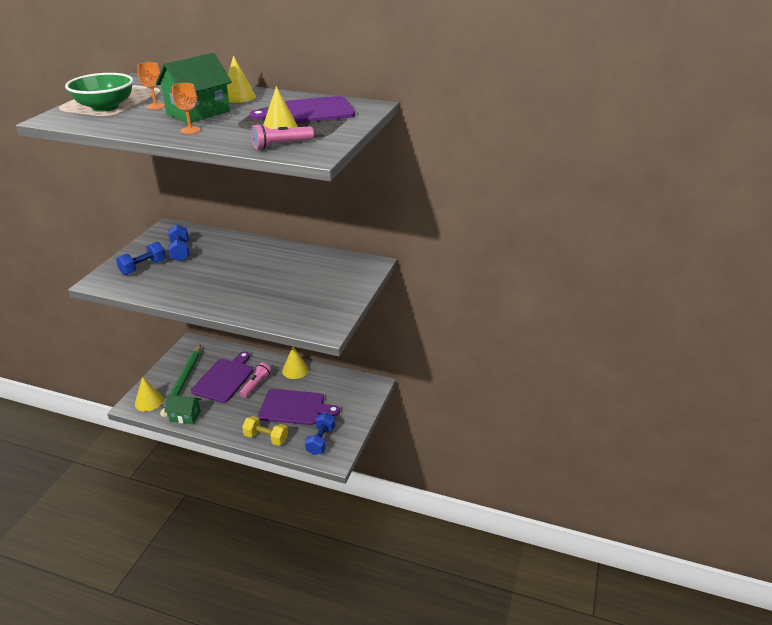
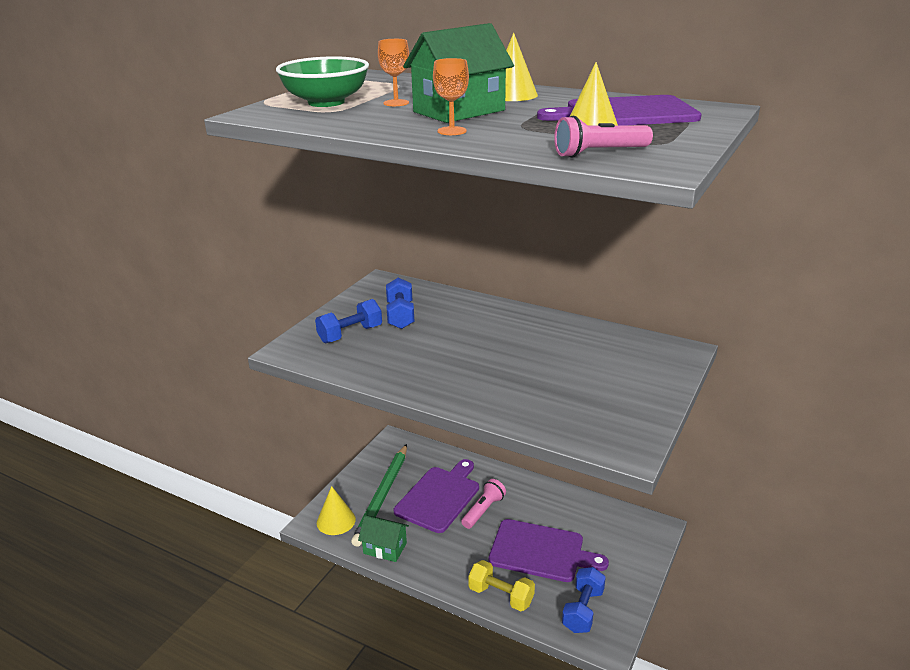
camera: 10 degrees right, 5 degrees down
yellow cone [282,347,309,379] -> none

